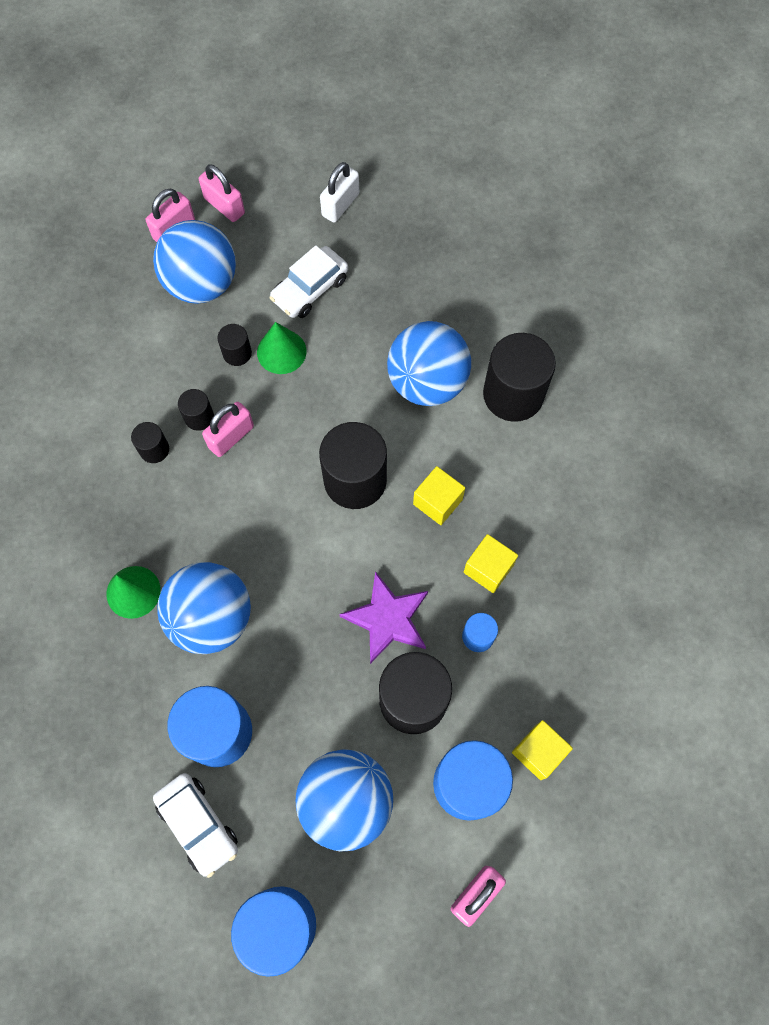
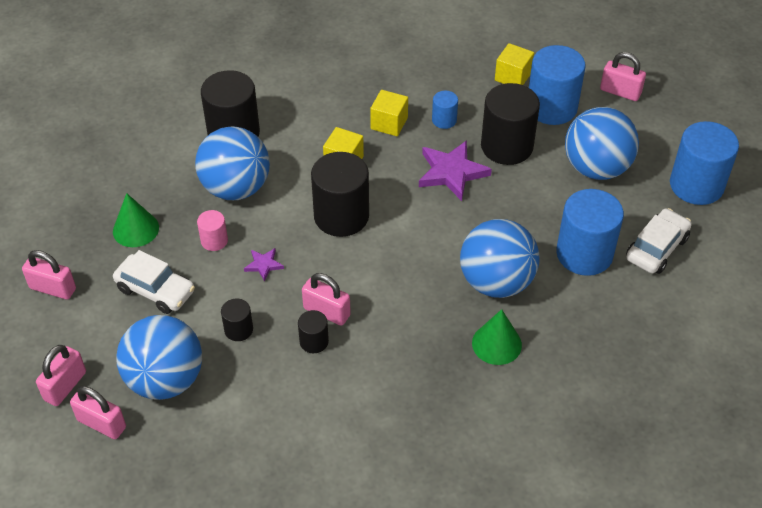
camera: 105 degrees left, 20 degrees down
black cylinder [131,422,169,463] -> none
green cone [257,322,307,374] -> green cone moved to [113,193,159,247]
white padlock [320,162,359,223] -> pink padlock [22,250,76,300]
none -> pink cylinder [197,210,228,251]
none -> purple star [244,248,284,282]

